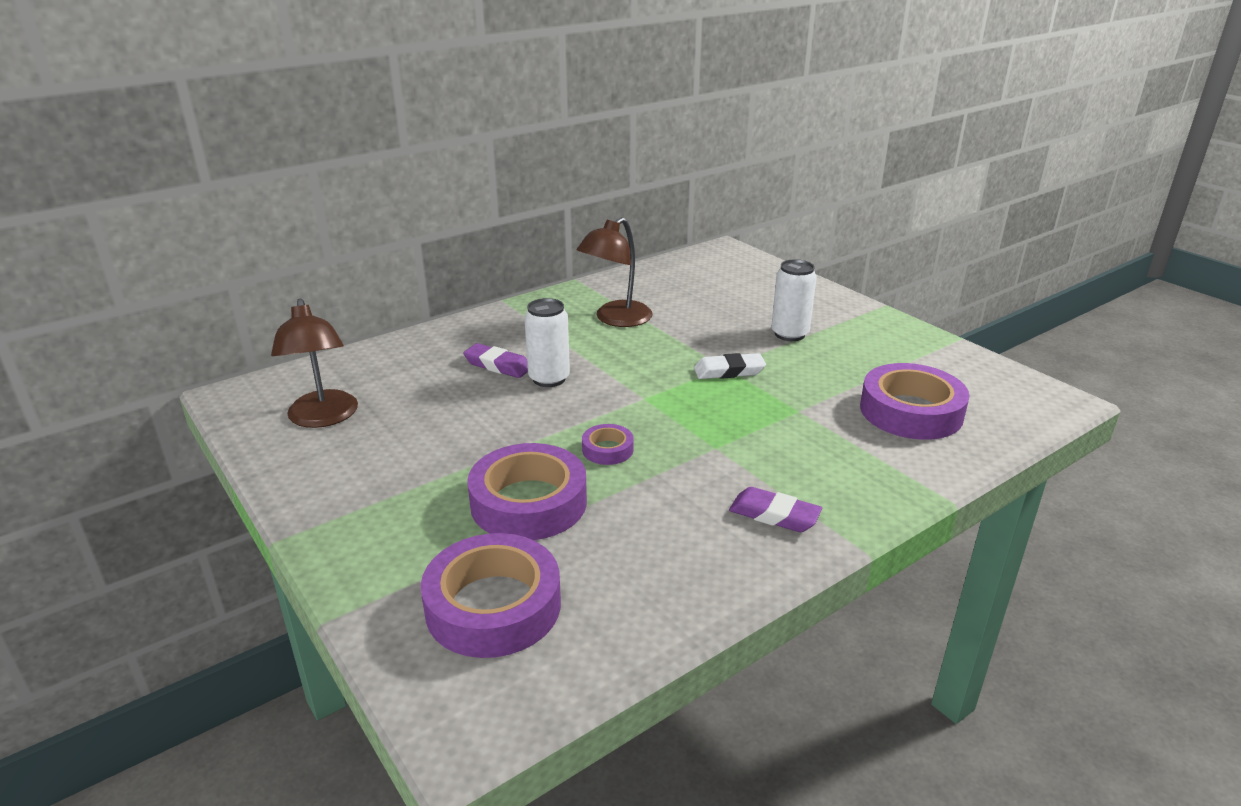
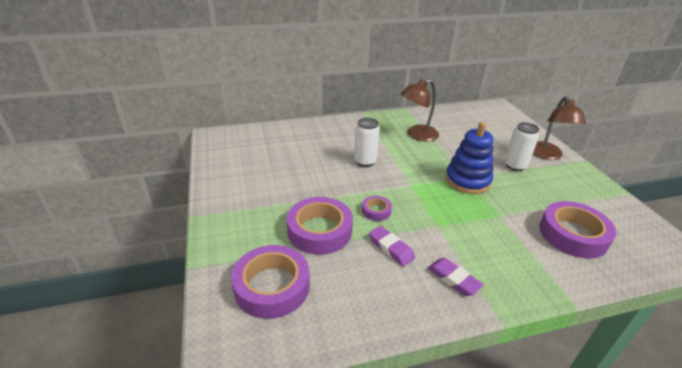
camera: 20 degrees right, 5 degrees up
brown lamp [271,299,358,428] -> brown lamp moved to [533,96,586,160]
purple eraser [463,343,528,378] -> purple eraser moved to [369,226,415,266]
white eraser [694,353,766,379] -> blue stacking toy [445,122,493,194]

